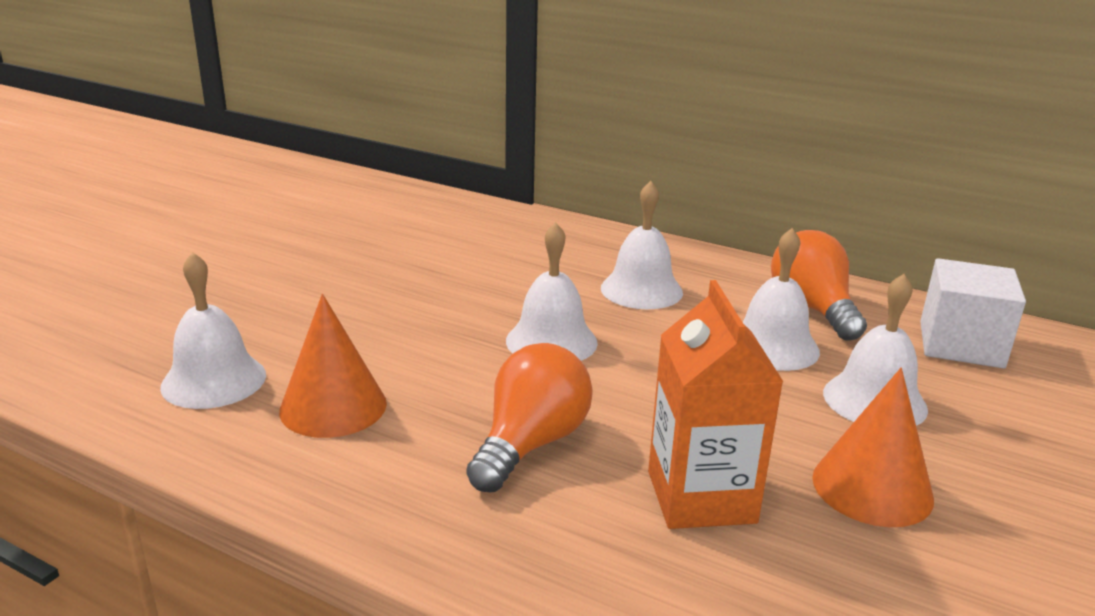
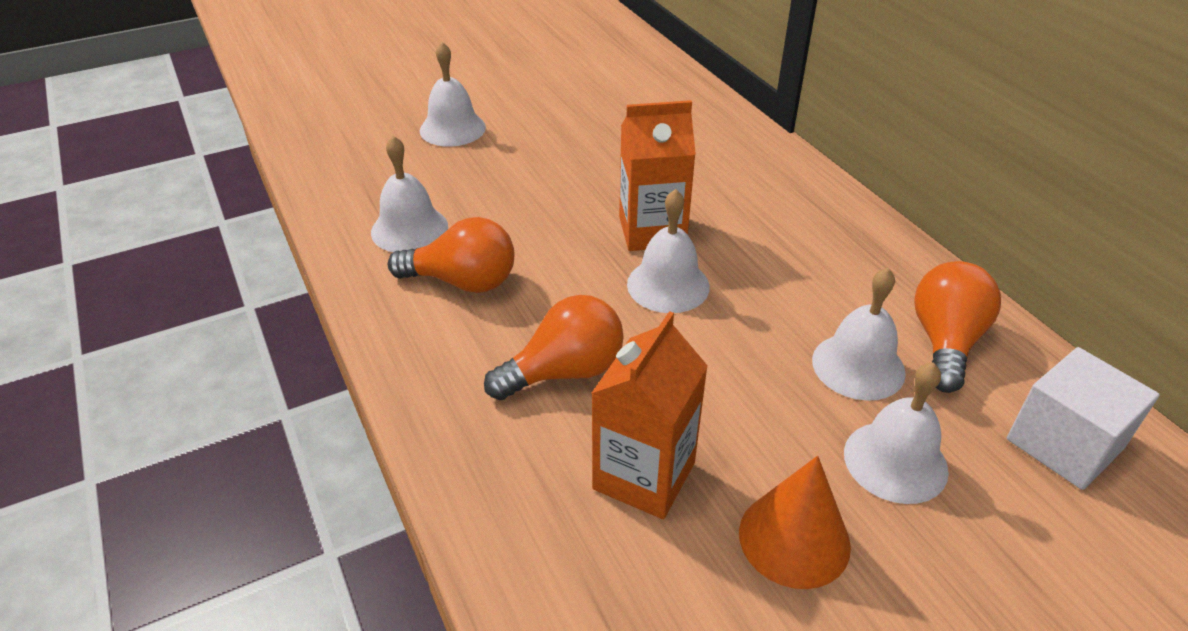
camera: 35 degrees right, 15 degrees up
orange cone [279,294,387,438] -> orange light bulb [388,217,514,293]
white bell [601,181,683,309] -> white bell moved to [420,42,486,147]
none -> orange carton [619,100,696,251]

